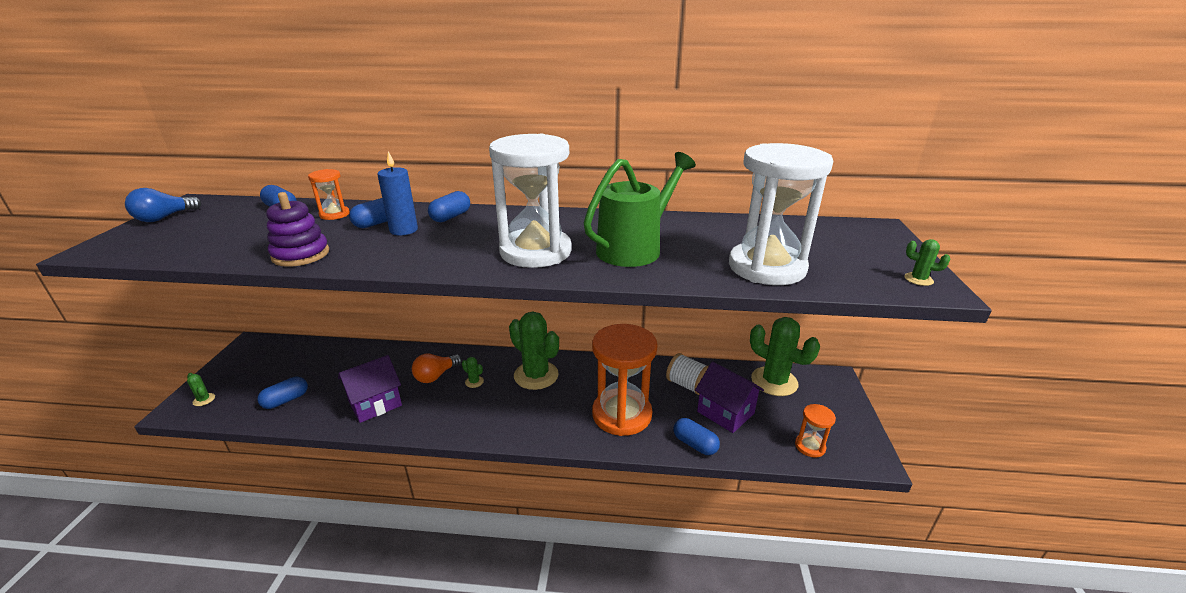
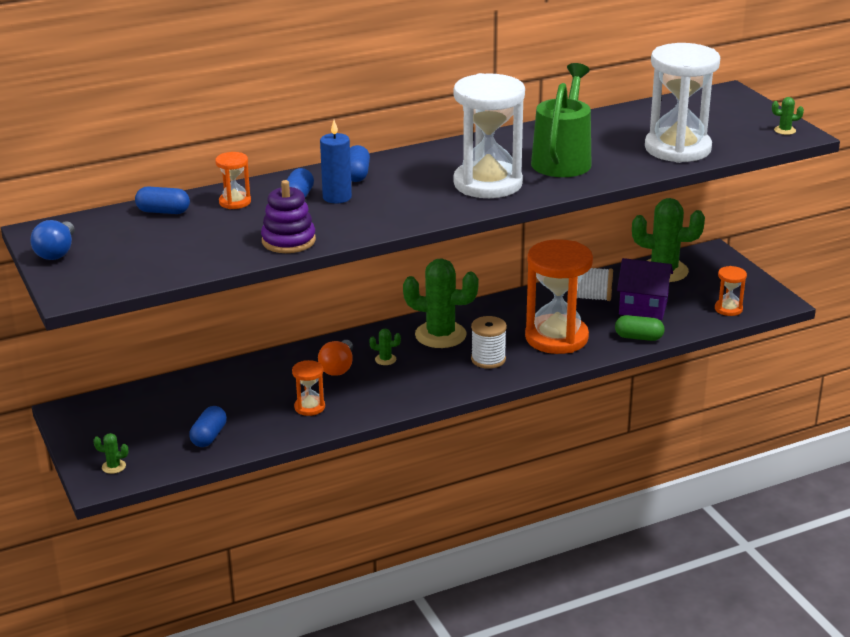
camera: 30 degrees left, 0 degrees up
purple house [338,355,402,423] -> orange hourglass [292,360,325,416]
blue capsule [673,418,720,455] -> green capsule [615,315,665,341]
none -> white spool [471,316,507,369]

